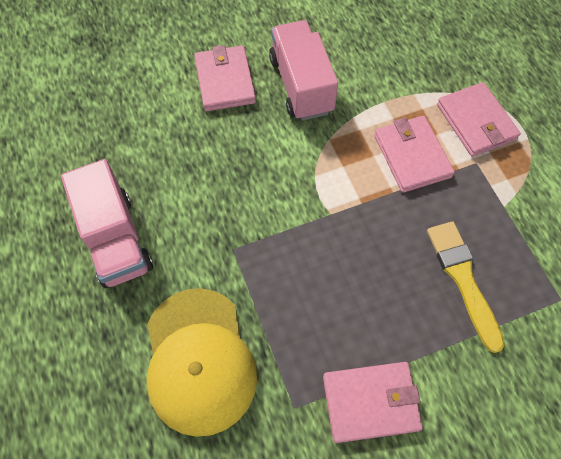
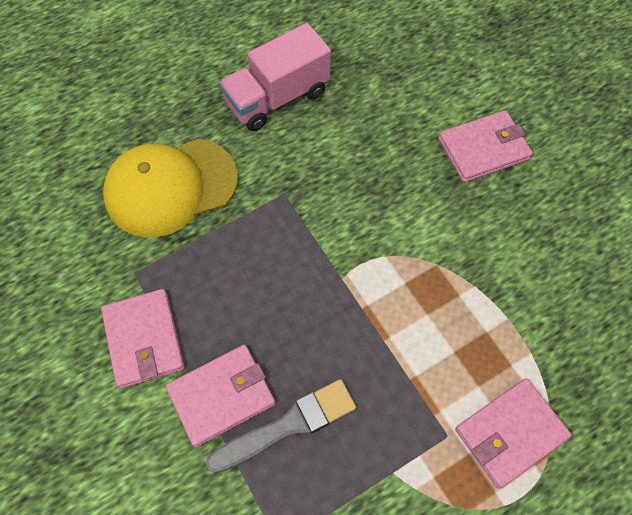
camera: 80 degrees right, 0 degrees up
pink truck [269,20,338,121] -> none
pink wallet [374,116,455,193] -> pink wallet moved to [166,345,275,447]
yellow brush [427,221,505,353] -> grey brush [206,379,356,473]

